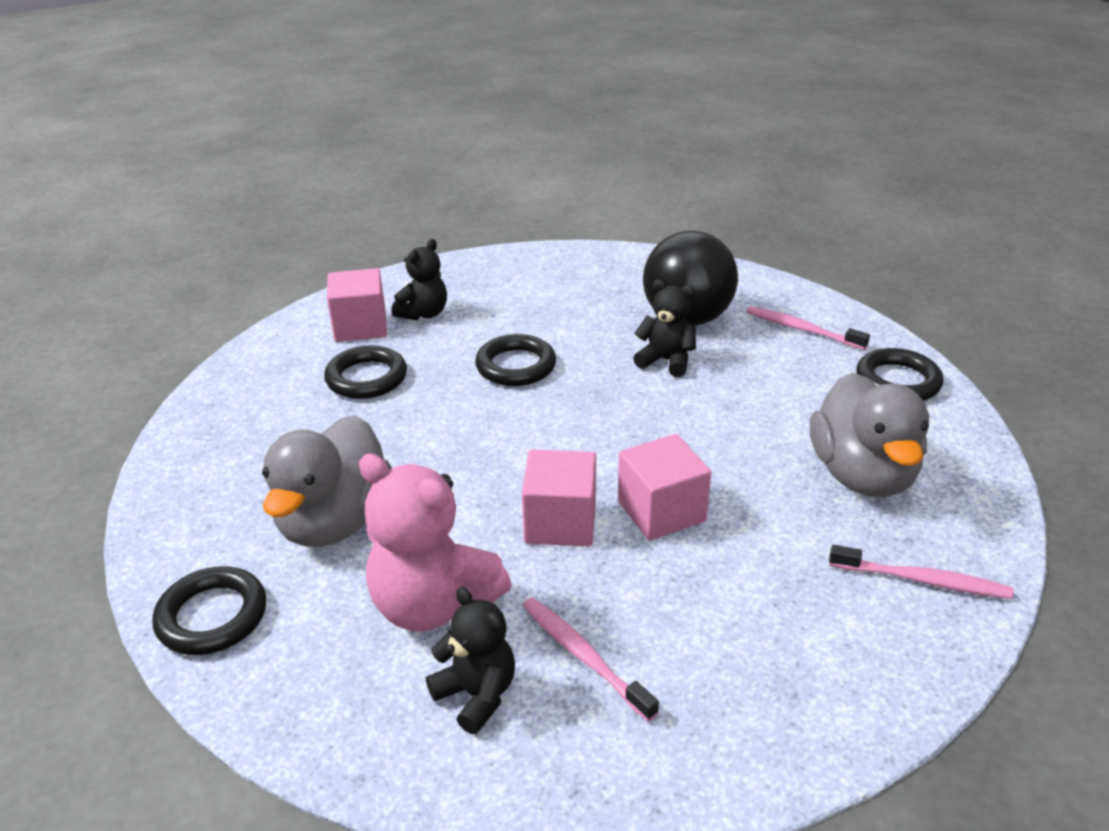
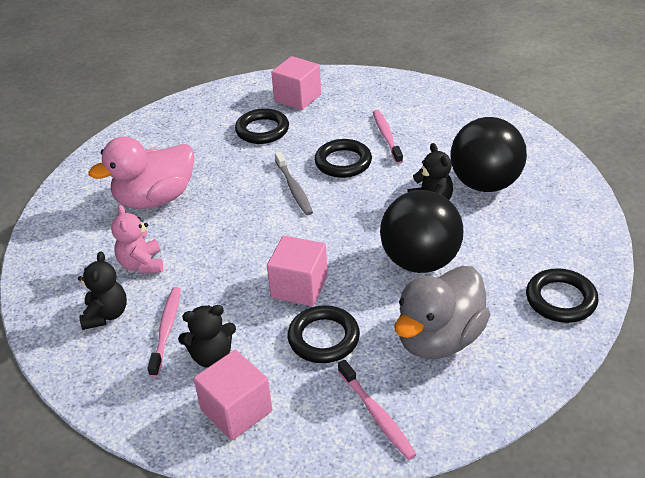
camera: 45 degrees right, 5 degrees up
black ring [152,567,266,655] -> black ring moved to [288,305,360,363]
grey duck [262,415,392,547] -> pink duck [89,136,194,209]
pink teddy bear [359,454,512,632] -> pink teddy bear [111,205,163,274], size x0.60
black teddy bear [392,239,447,320] -> black teddy bear moved to [178,305,236,368]
pink cube [522,450,596,546] -> pink cube moved to [194,350,272,440]
pink toothbrush [746,306,870,350] -> pink toothbrush moved to [373,110,403,164]
none -> grey toothbrush [275,151,313,215]
none -> black ball [380,190,463,273]

